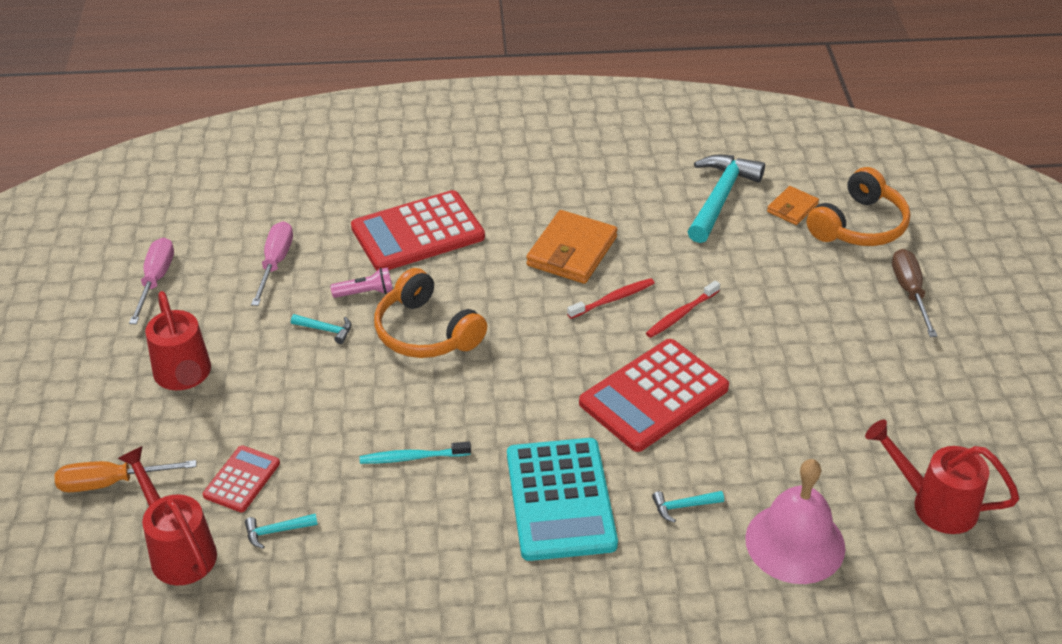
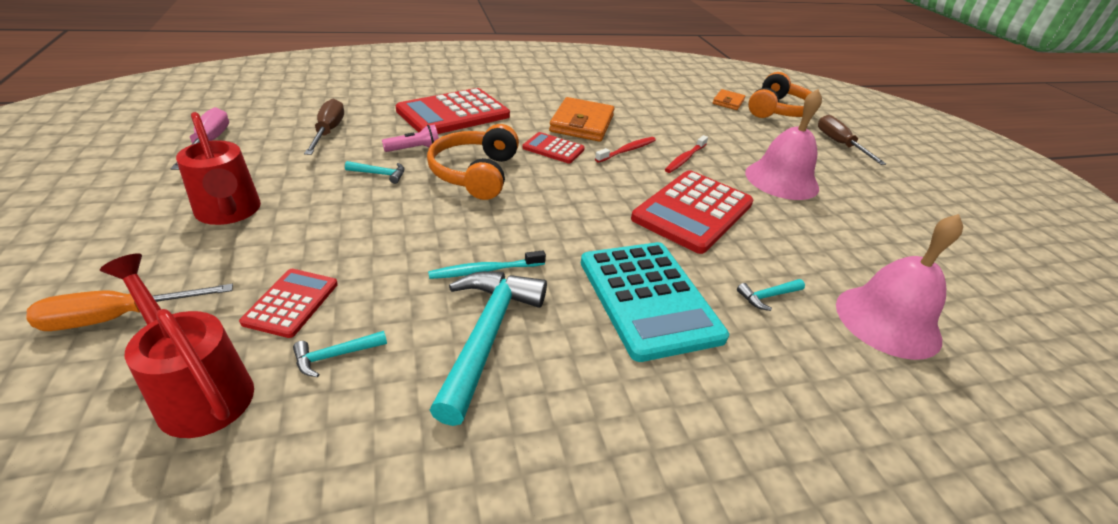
camera: 15 degrees left, 5 degrees down
pink screwdriver [251,221,293,306] -> brown screwdriver [304,99,344,155]
orange headphones [374,268,487,358] -> orange headphones turned 60 degrees clockwise [427,124,519,200]
turquoise hammer [687,155,765,243] -> turquoise hammer moved to [430,271,547,426]
red watering can [865,420,1019,534] -> none
none -> red calculator [522,132,585,164]
none -> pink bell [745,89,822,200]

